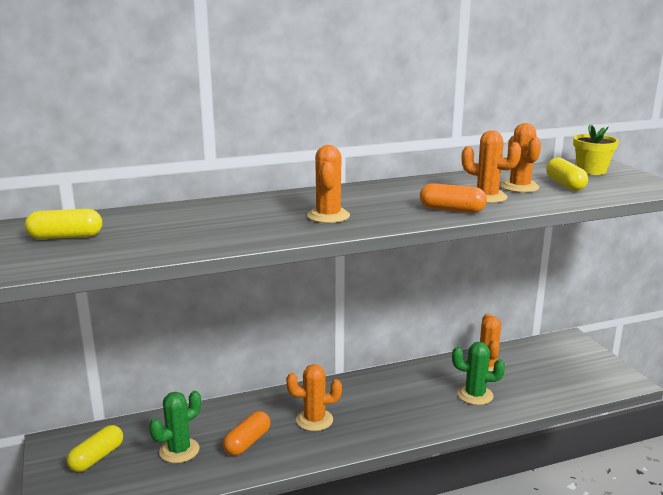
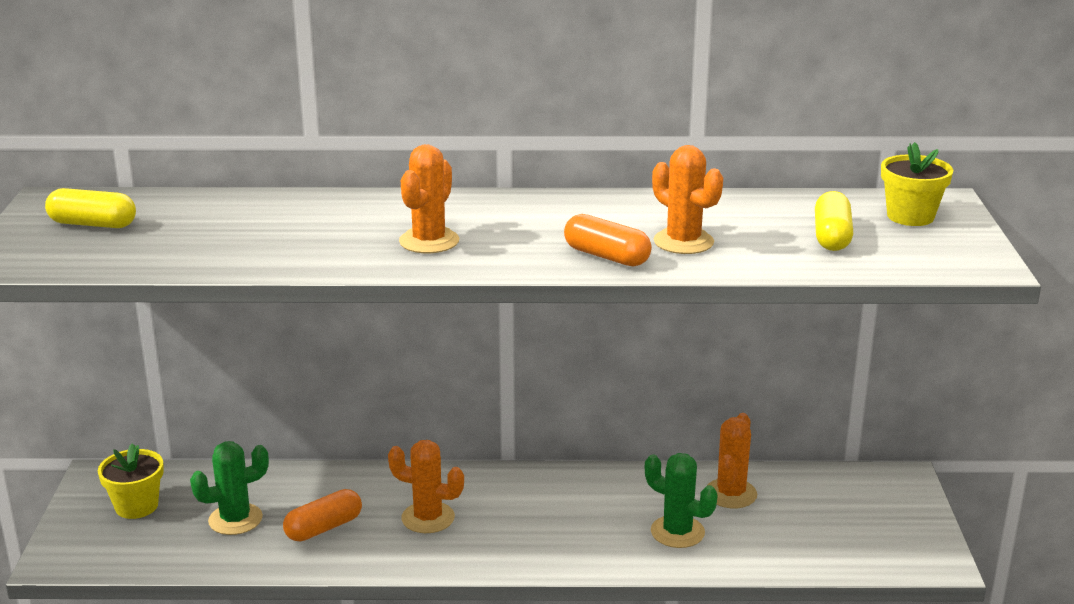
camera: 20 degrees right, 5 degrees up
yellow capsule [67,425,123,472] -> yellow flower pot [98,443,164,519]
orange cactus [500,123,541,193] -> none

